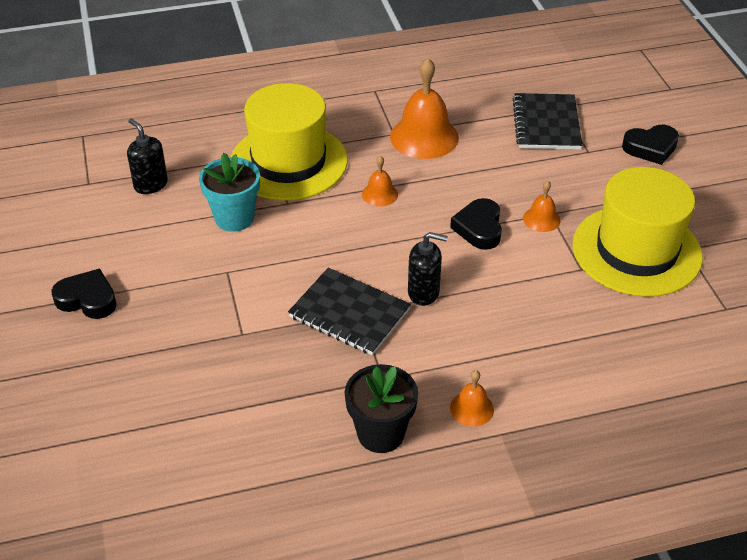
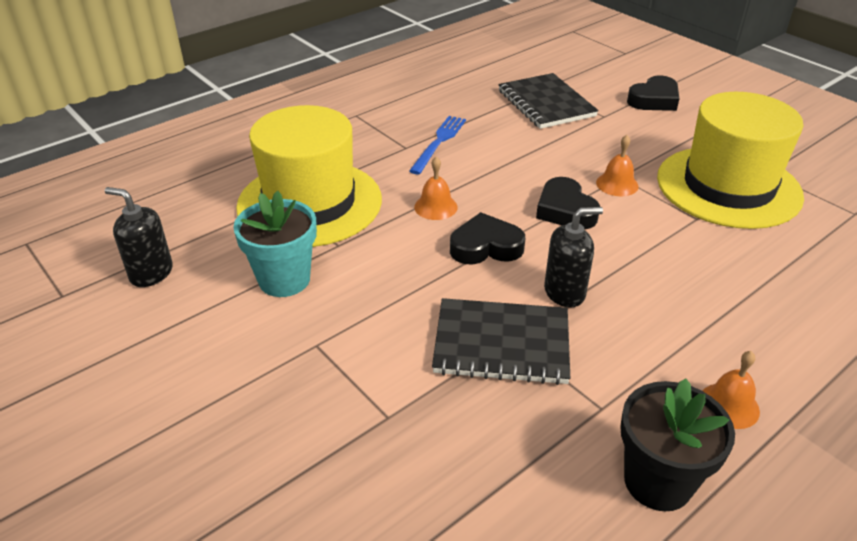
camera: 25 degrees left, 5 degrees down
black heart [51,269,117,319] -> black heart moved to [450,212,525,265]
orange bell [390,58,459,159] -> blue fork [409,116,466,174]

